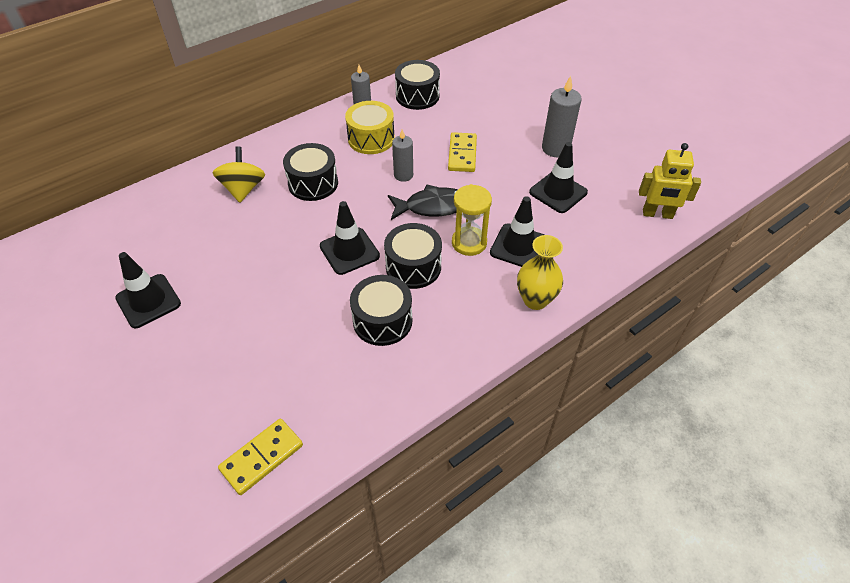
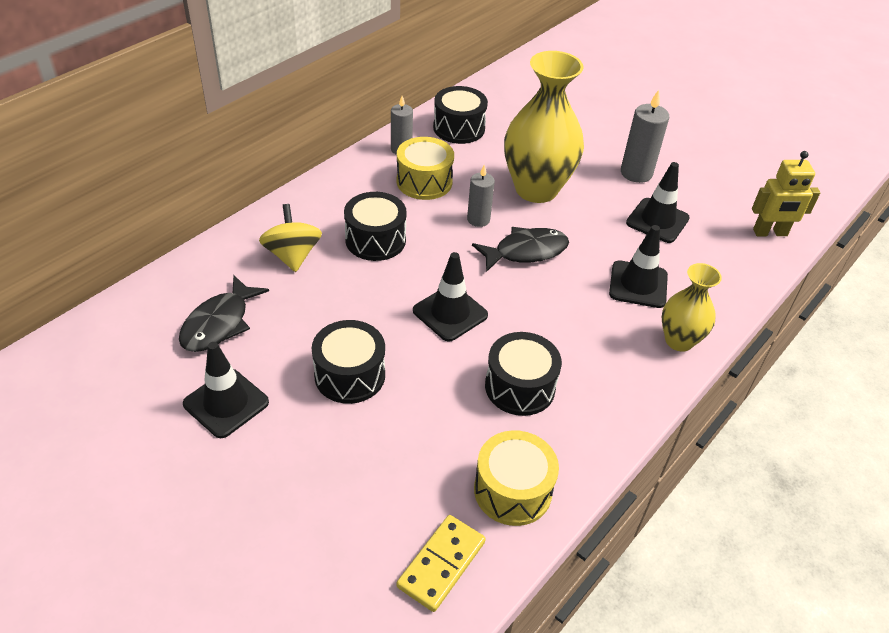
camera: 15 degrees left, 5 degrees down
black drum [384,223,442,289] -> black drum moved to [312,320,385,404]
yellow domino [448,132,477,172] -> yellow vase [504,51,584,203]
yellow hourglass [452,184,492,256] -> none
none -> black fish [179,275,269,352]
none -> yellow drum [474,430,559,526]

